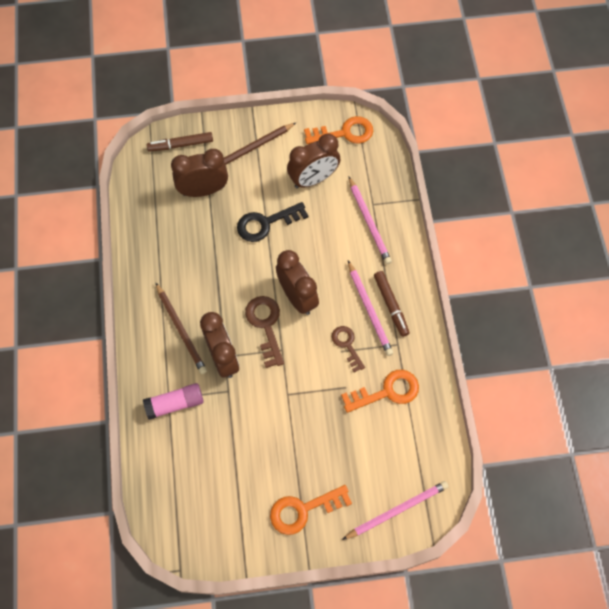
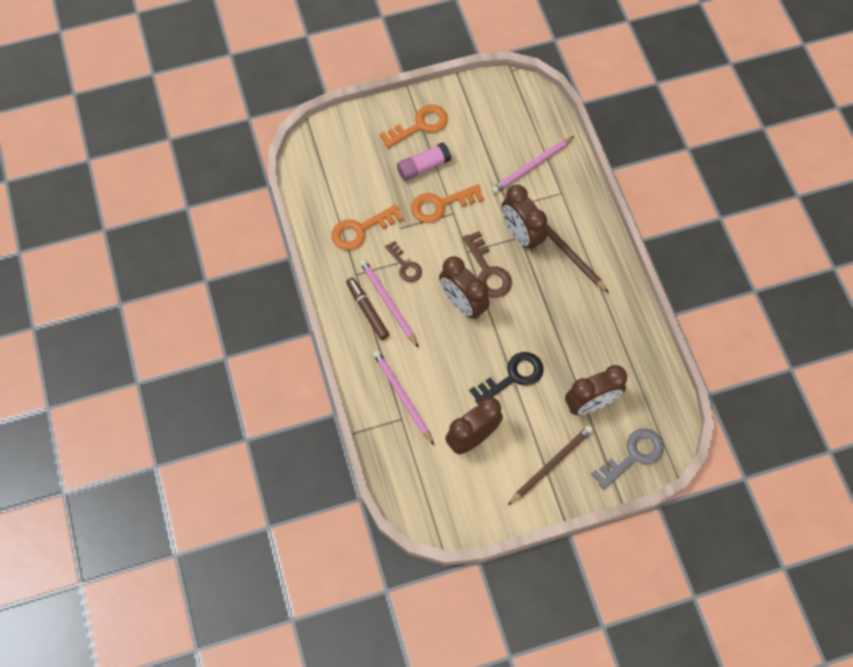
camera: 170 degrees right, 0 degrees up
pink glue stick [143,383,204,420] -> pink glue stick moved to [397,143,451,181]
brown marker [147,132,213,152] -> grey key [591,429,664,490]
orange key [304,116,373,144] -> orange key moved to [411,184,484,223]
pink pencil [342,481,449,540] -> pink pencil moved to [491,136,574,194]

